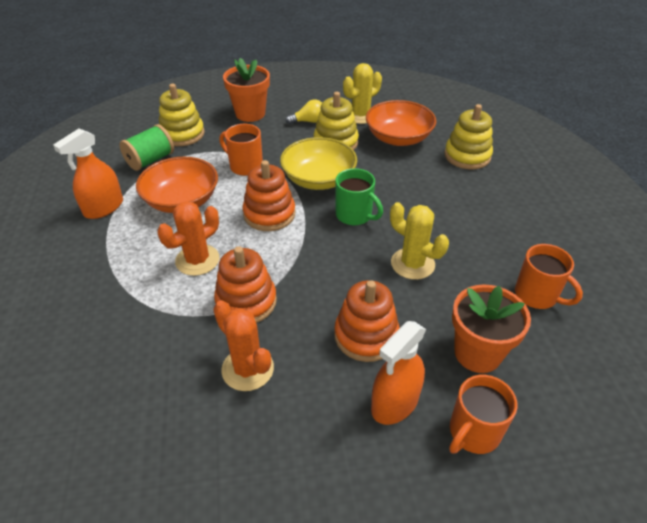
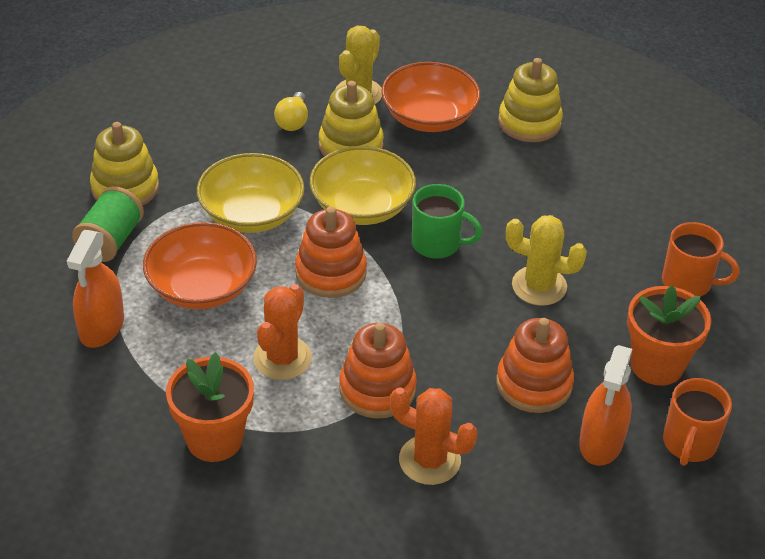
camera: 25 degrees left, 0 degrees up
orange mug [219,124,263,176] -> yellow bowl [197,153,304,233]
orange flower pot [223,58,270,122] -> orange flower pot moved to [166,352,254,462]
yellow light bulb [286,100,322,124] -> yellow light bulb turned 135 degrees clockwise [274,92,308,131]

